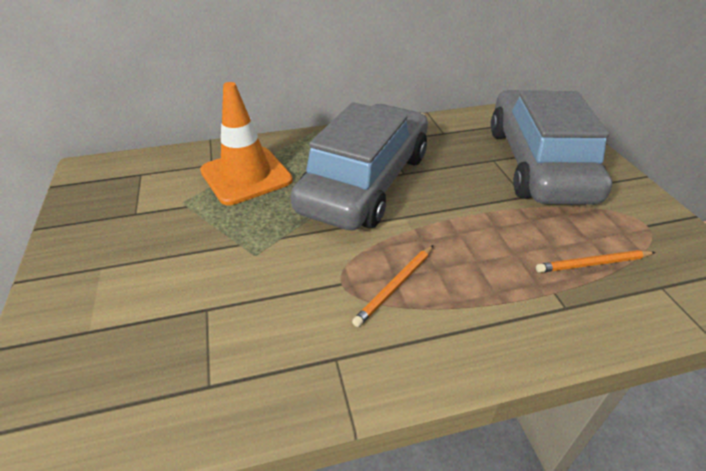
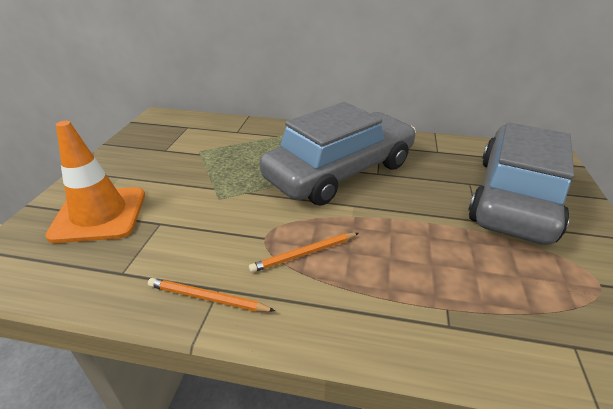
camera: 25 degrees right, 5 degrees down
orange traffic cone [200,82,293,205] -> orange traffic cone moved to [45,121,145,243]
orange pencil [536,250,656,273] -> orange pencil moved to [148,278,275,312]

